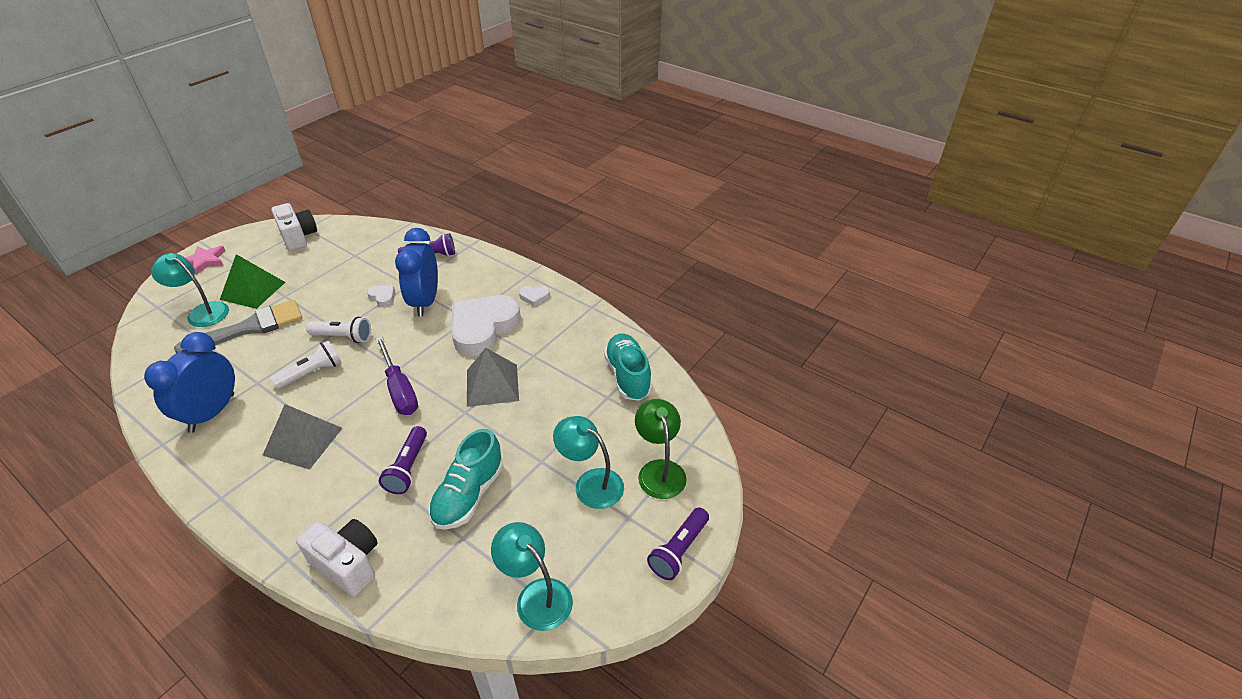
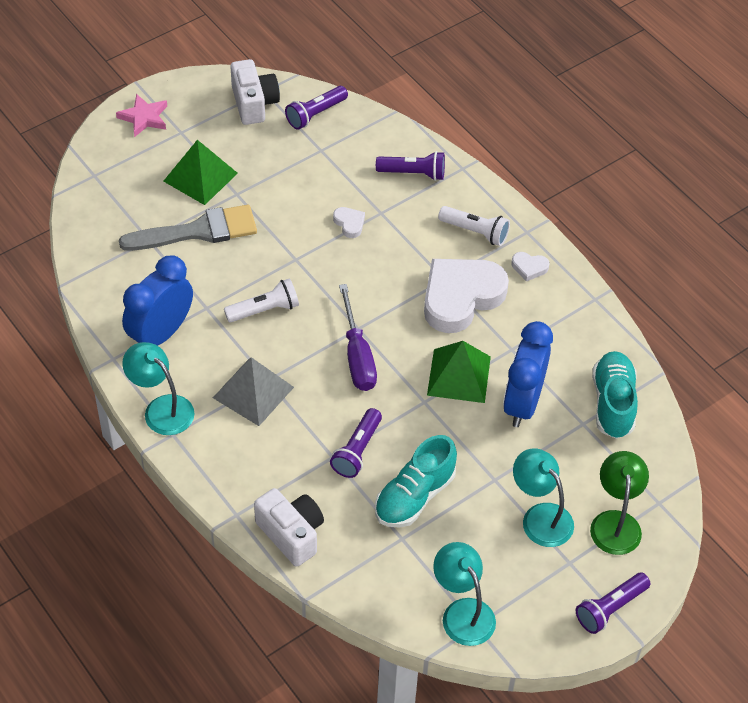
camera: 15 degrees right, 10 degrees up
turquoise lamp [151,253,229,327] -> turquoise lamp moved to [122,342,195,435]
white flashlight [306,317,371,343] -> white flashlight moved to [438,206,510,246]
blue clock [395,228,438,316] -> blue clock moved to [503,321,553,427]
grey pyramid [467,348,519,407] -> green pyramid [427,341,491,403]
none -> purple flashlight [285,86,348,130]

